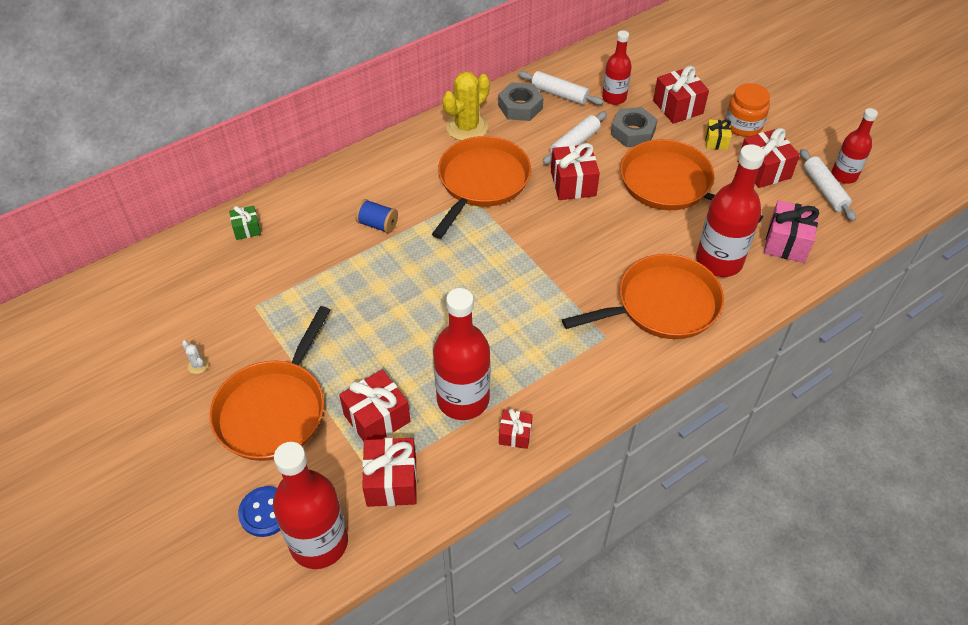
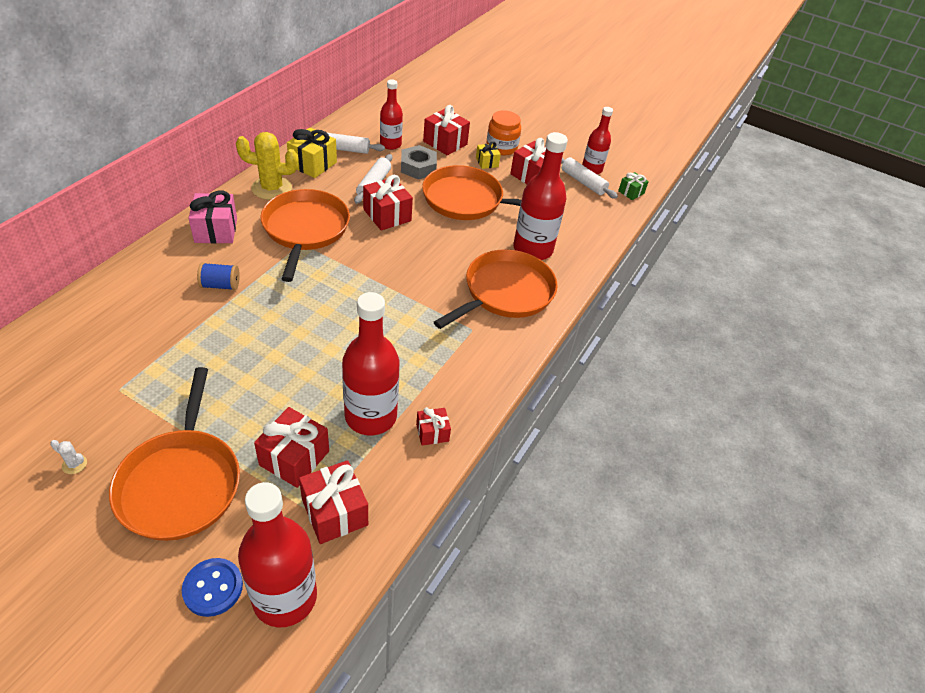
camera: 30 degrees left, 5 degrees down
green gift [229,206,261,240] -> green gift moved to [618,172,649,200]
yellow cactus [442,71,490,141] -> yellow cactus turned 75 degrees clockwise [236,132,298,200]
grey nut [498,82,544,121] -> yellow gift [287,127,337,178]
pink gift [764,200,819,263] -> pink gift moved to [188,190,237,244]

